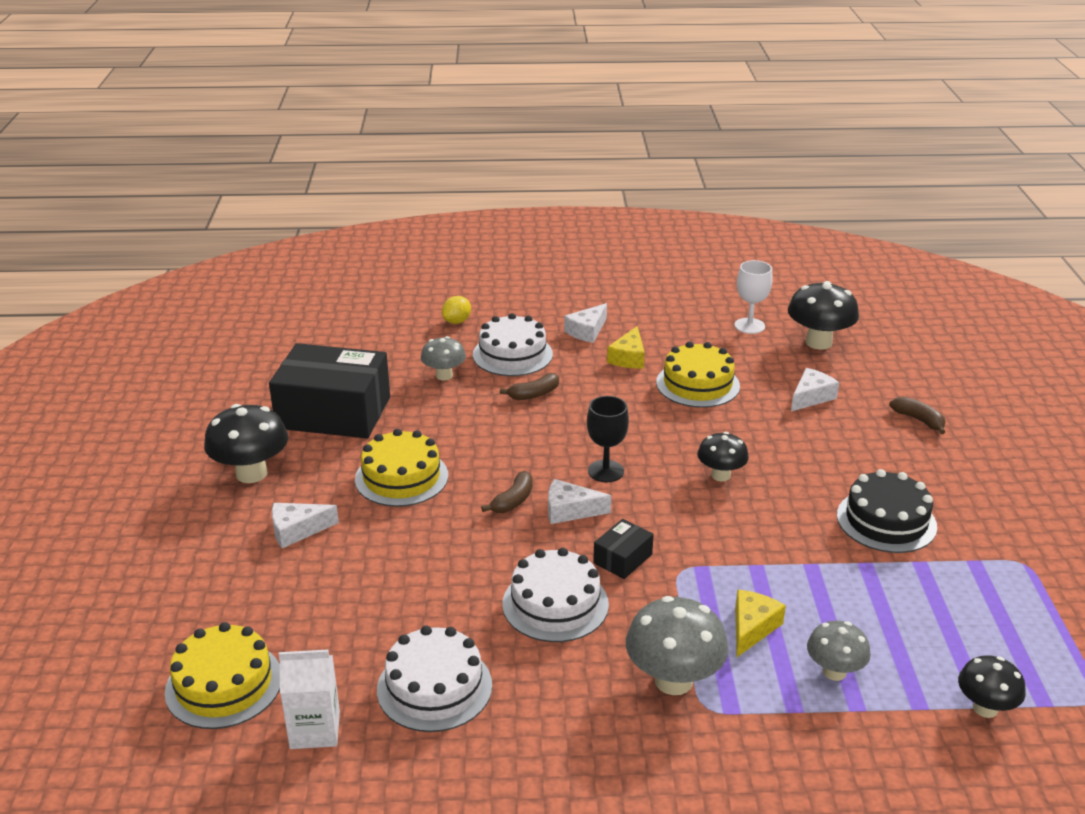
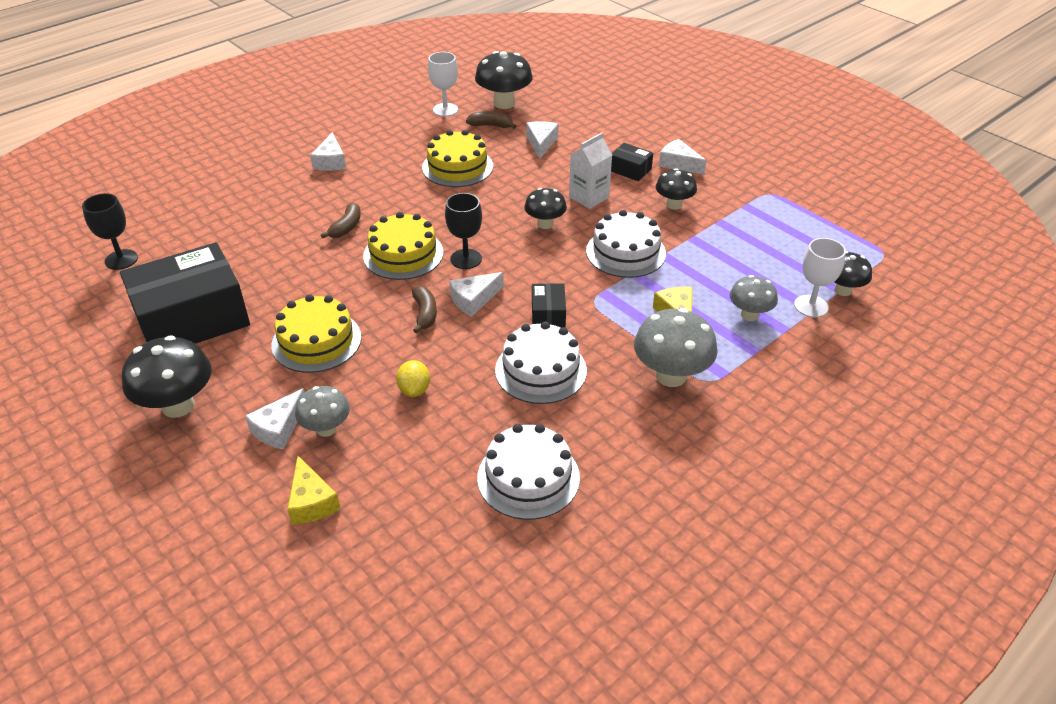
camera: 40 degrees left, 10 degrees up
yellow cake [165,622,280,729] -> yellow cake moved to [363,212,443,280]
white carton [279,650,340,749] -> white carton moved to [569,133,612,209]
grey mushroom [421,336,466,380] -> grey mushroom moved to [295,386,350,437]
yellow lemon [442,296,471,324] -> yellow lemon moved to [396,360,430,397]
white cake [473,313,553,376] -> white cake moved to [586,210,666,278]
yellow cheese [607,326,645,369] -> yellow cheese moved to [287,456,341,525]
black cake [837,469,937,553] -> black mushroom [656,168,697,210]
brown banana [889,397,945,434] -> brown banana moved to [466,111,516,129]
none -> black goblet [82,193,138,270]
none -> black box [611,143,653,181]
none -> white cheese [659,139,707,175]
none -> white goblet [794,238,846,318]

